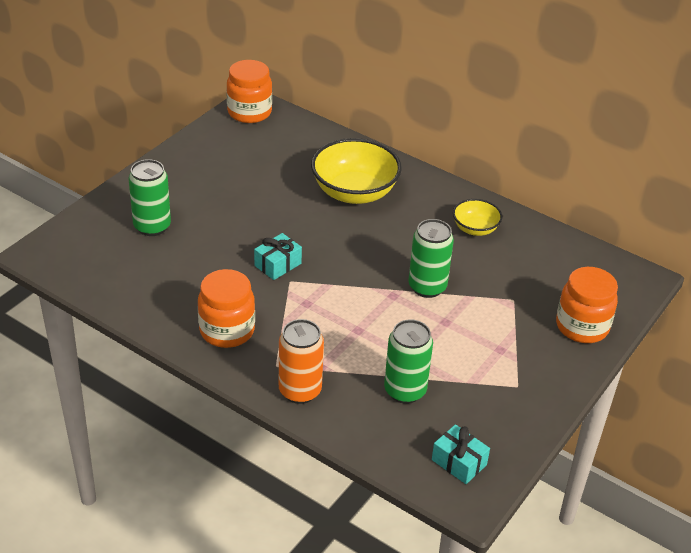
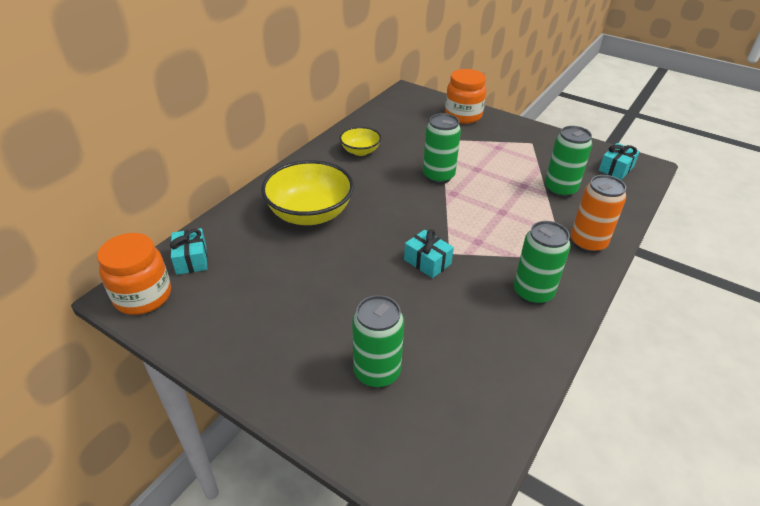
camera: 90 degrees left, 0 degrees up
orange jar [198,269,255,348] -> green can [514,221,571,305]
none -> turquoise gift [170,228,207,275]

